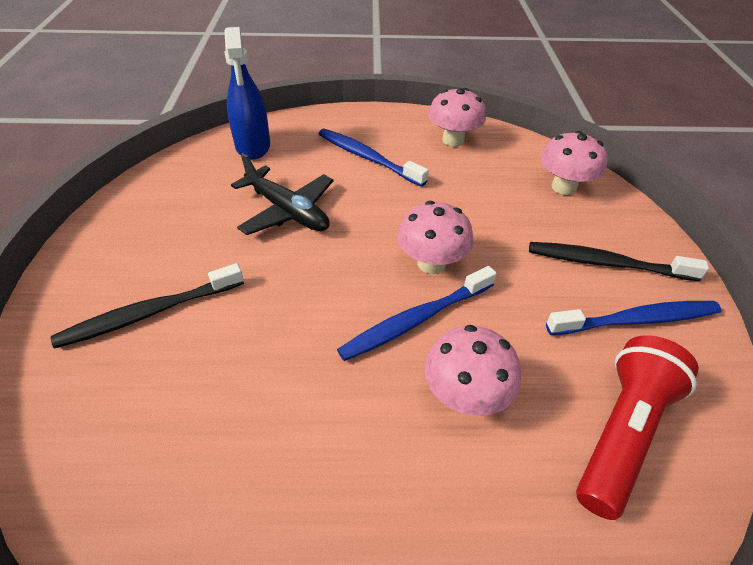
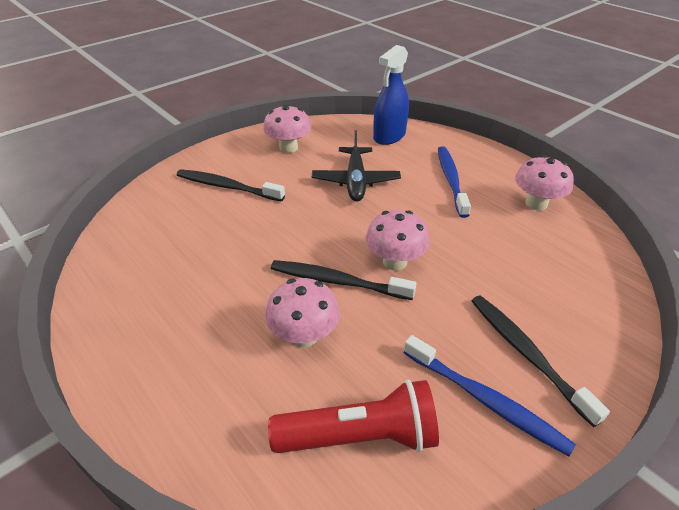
camera: 50 degrees right, 5 degrees down
blue toothbrush [337,266,497,361] -> black toothbrush [271,260,417,300]
pink mushroom [540,131,608,195] -> pink mushroom moved to [263,105,311,153]

